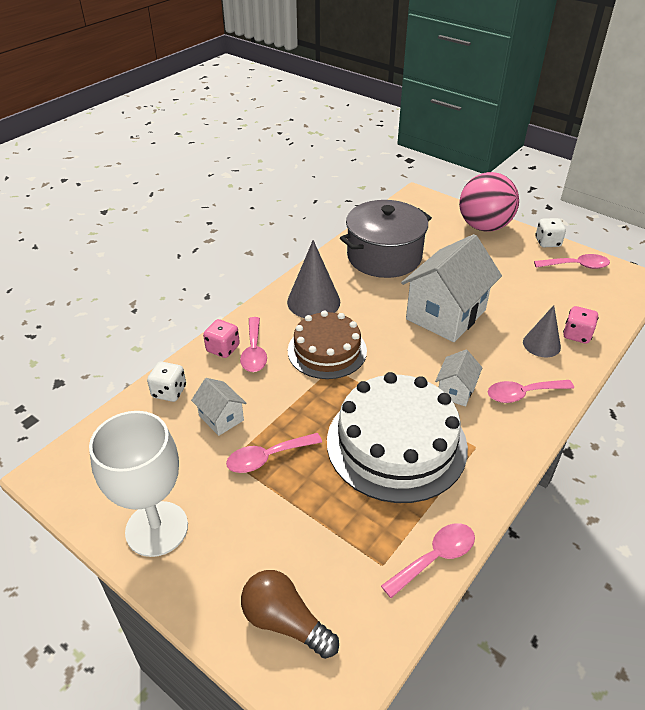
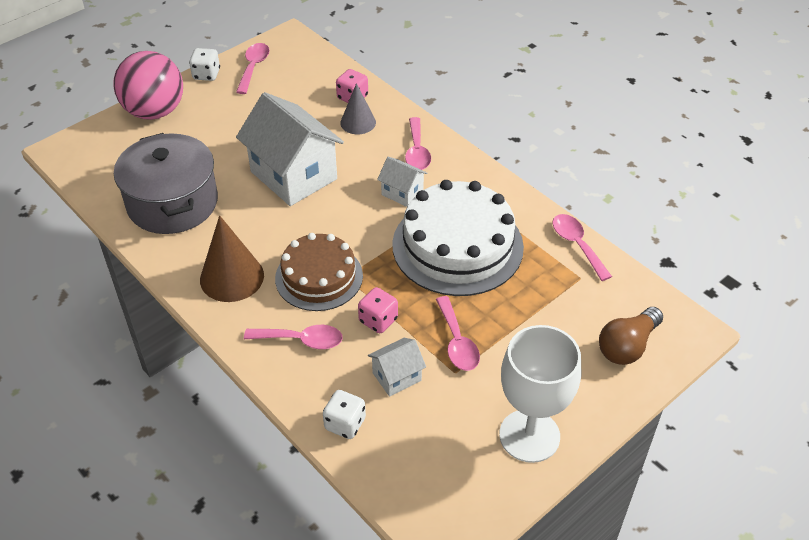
camera: 80 degrees left, 5 degrees up
pink dice [203,319,240,358] -> pink dice moved to [358,287,398,333]
grey cone [287,240,340,318] -> brown cone [200,215,264,302]

